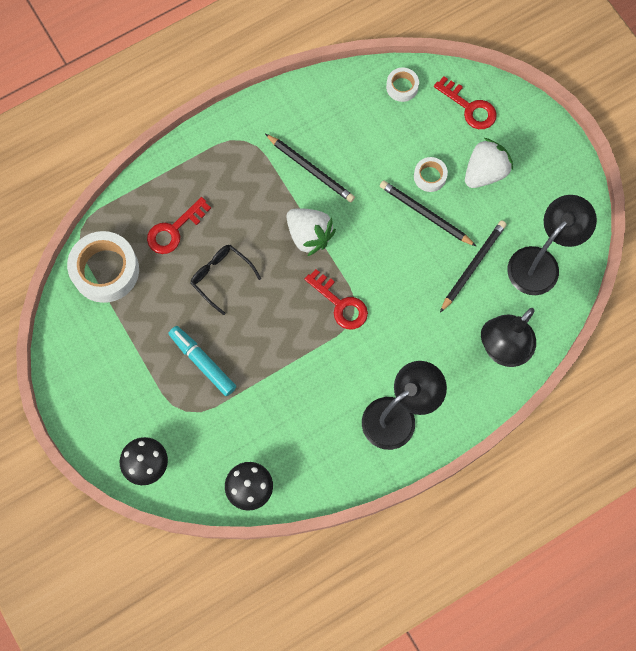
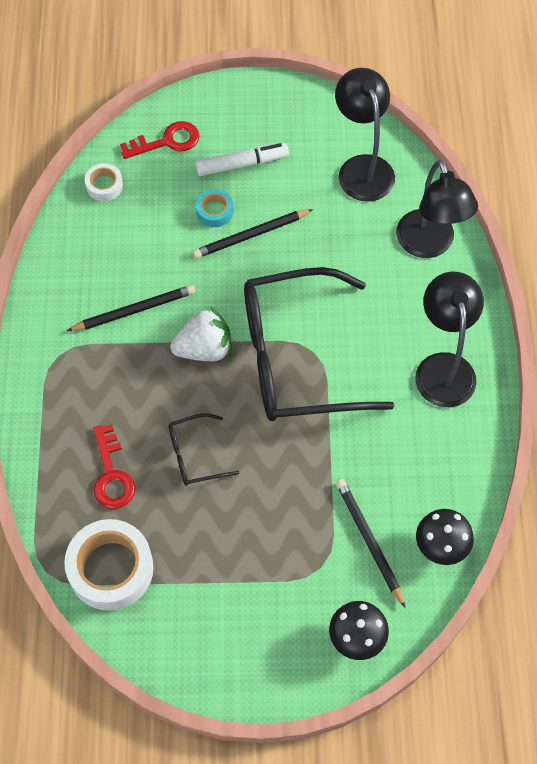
camera: 60 degrees left, 10 degrees down
turquoise marker [169,326,236,396] -> none
red key [305,269,368,329] -> black glasses [244,267,394,421]
white tape [414,157,448,192] -> turquoise tape [196,189,233,227]
black pencil [440,220,507,313] -> black pencil moved to [336,479,405,608]
white strawberry [465,138,513,188] -> white marker [196,143,289,176]

